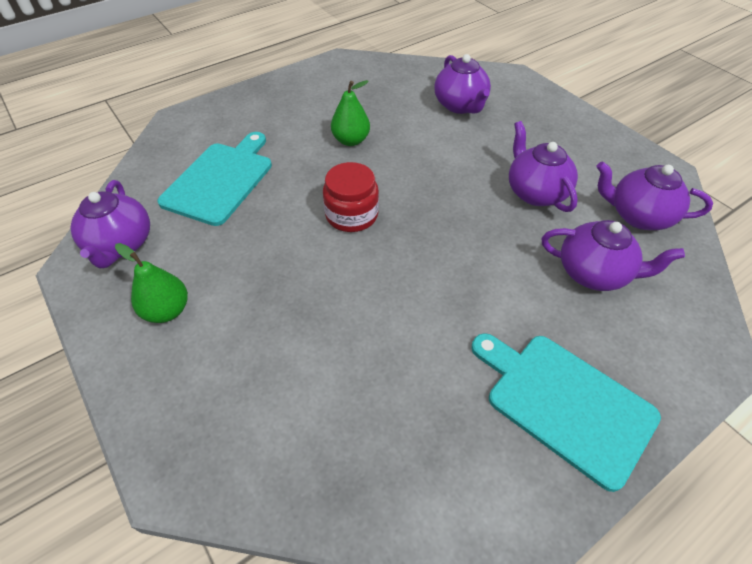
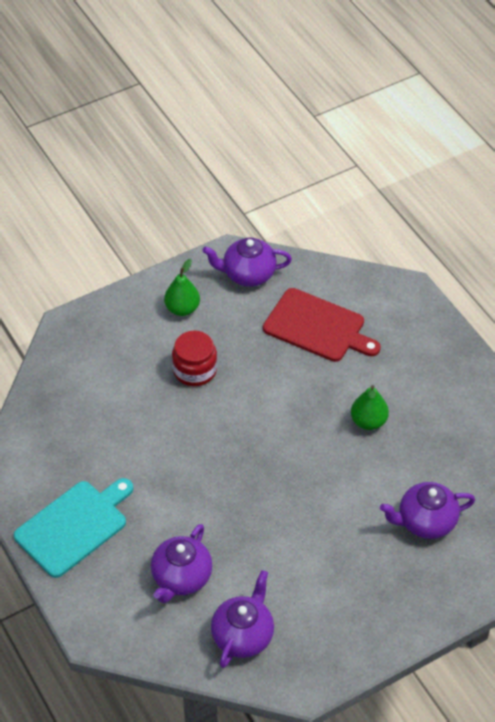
camera: 95 degrees right, 0 degrees up
turquoise cutting board [157,132,272,226] -> red cutting board [263,288,381,362]
red jar [323,162,379,232] -> red jar moved to [172,331,217,386]
purple teapot [509,121,578,212] -> none

